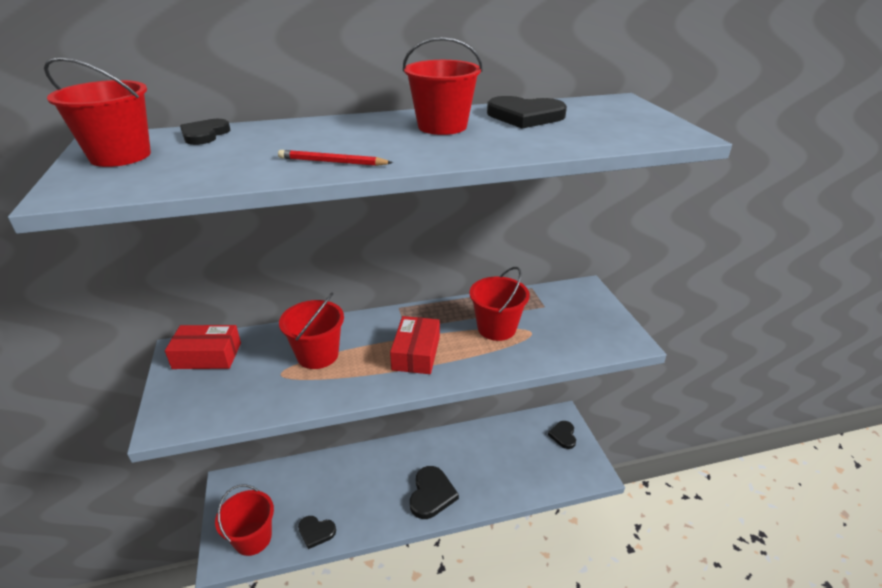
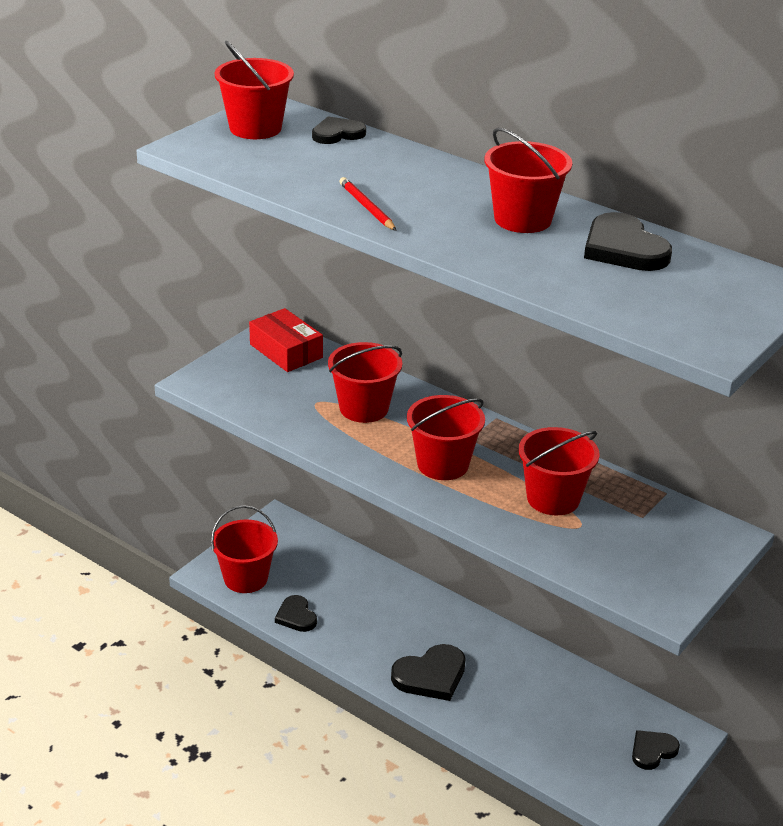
camera: 50 degrees right, 0 degrees up
red box [390,316,440,374] -> red bucket [407,395,485,480]

